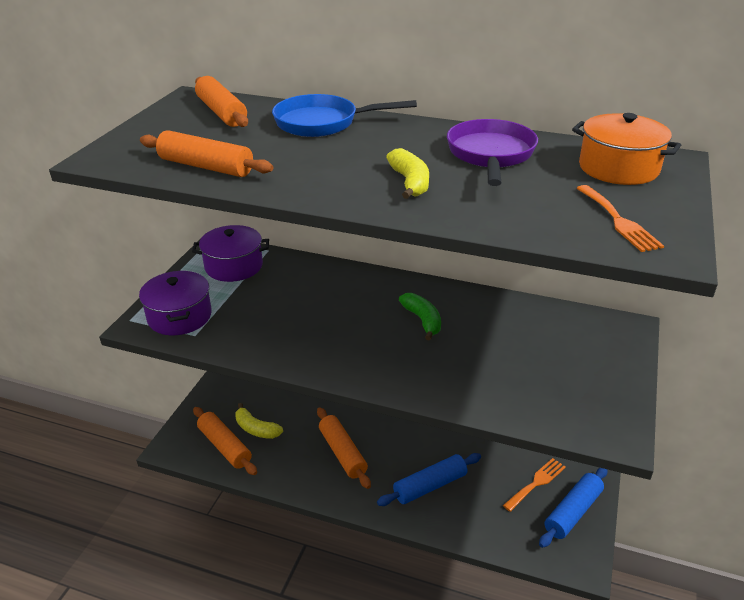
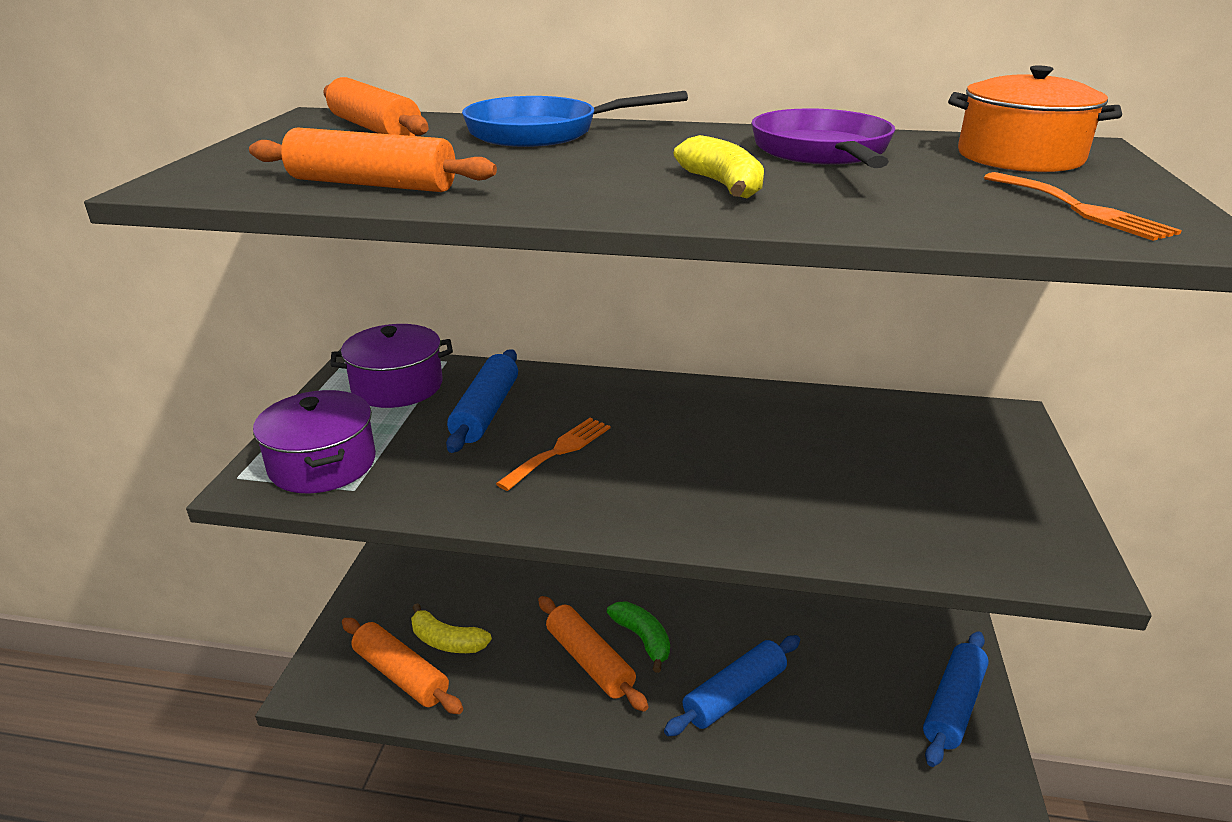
camera: 10 degrees left, 5 degrees down
green banana [399,293,441,341] -> green banana moved to [607,601,670,673]
orange fork [503,458,566,512] -> orange fork moved to [496,418,610,491]
none -> blue rolling pin [446,349,518,453]

